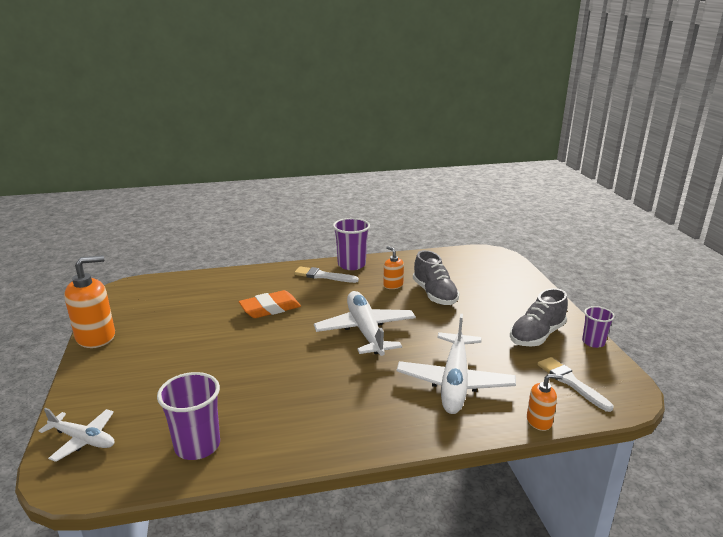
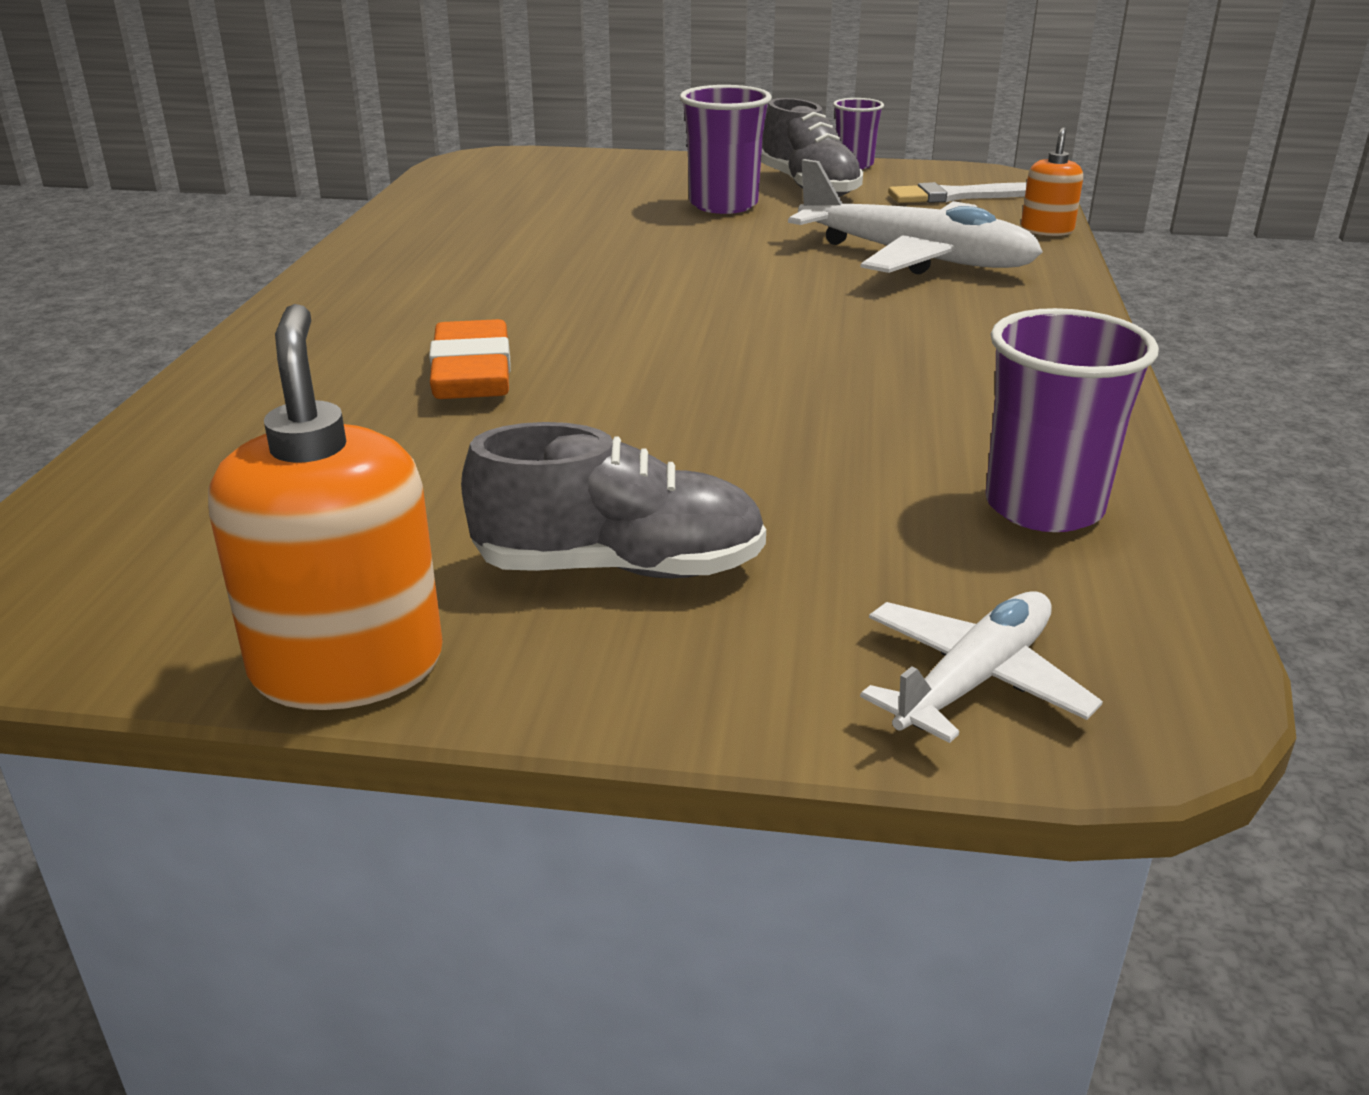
camera: 70 degrees left, 5 degrees up
white brush [294,266,359,283] -> none
white plane [314,291,416,356] -> none
purple cup [333,218,370,270] -> purple cup moved to [680,85,772,214]
orange soap dispenser [383,246,404,289] -> none
grey shoe [413,250,460,305] -> grey shoe moved to [461,422,766,578]

